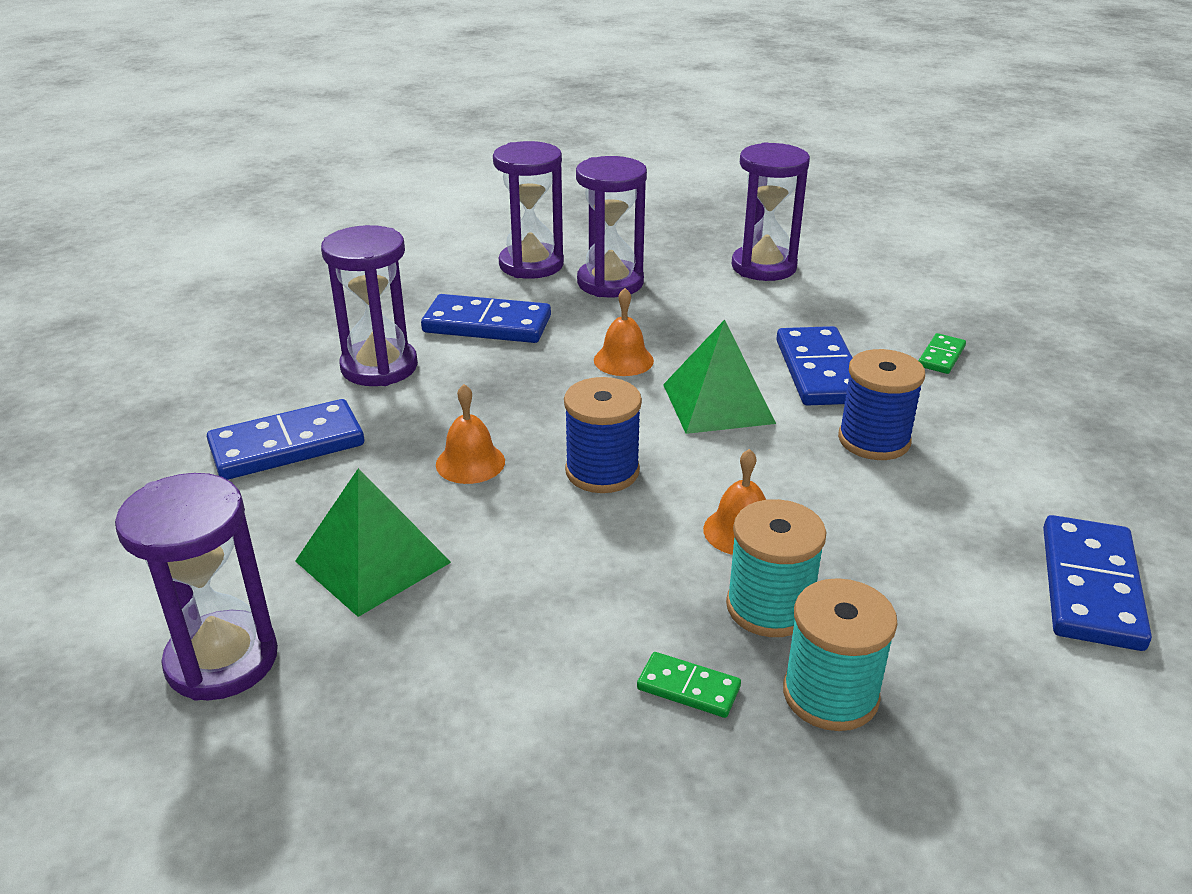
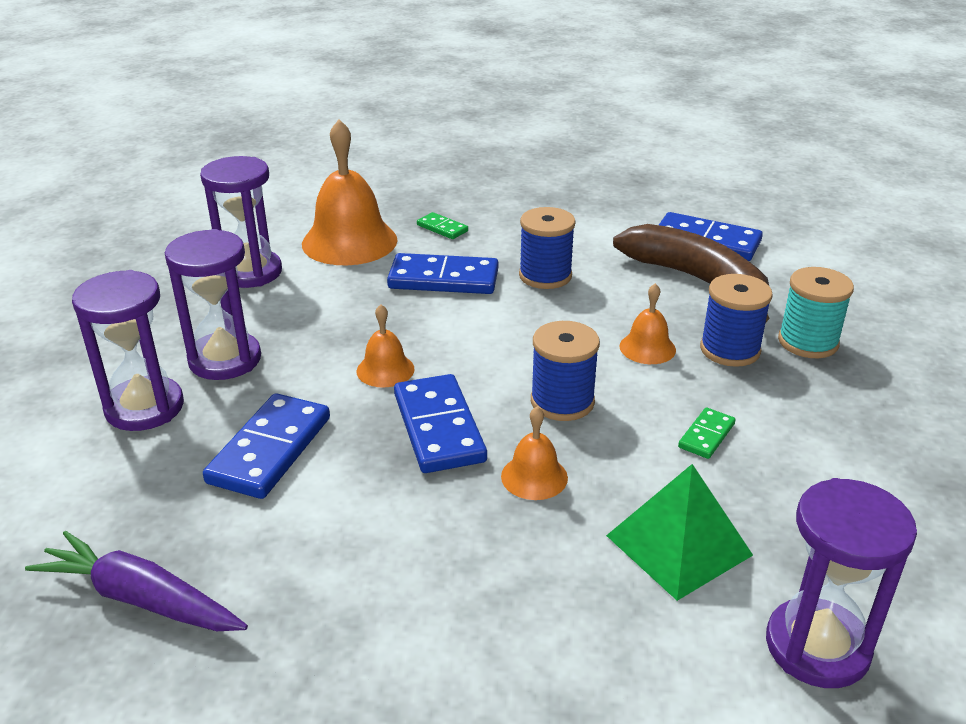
camera: 80 degrees left, 0 degrees up
blue domino [207,399,364,480] -> blue domino moved to [394,374,487,473]
purple hourglass [321,225,418,386] -> none
green domino [637,652,741,718] -> green domino moved to [678,408,736,459]
green pyramid [663,320,776,434] -> none
turquoise spool [726,499,827,637] -> blue spool [700,274,773,367]
none -> purple carrot [25,531,248,631]
none -> orange bell [302,119,398,265]
none -> brown banana [613,224,770,322]

